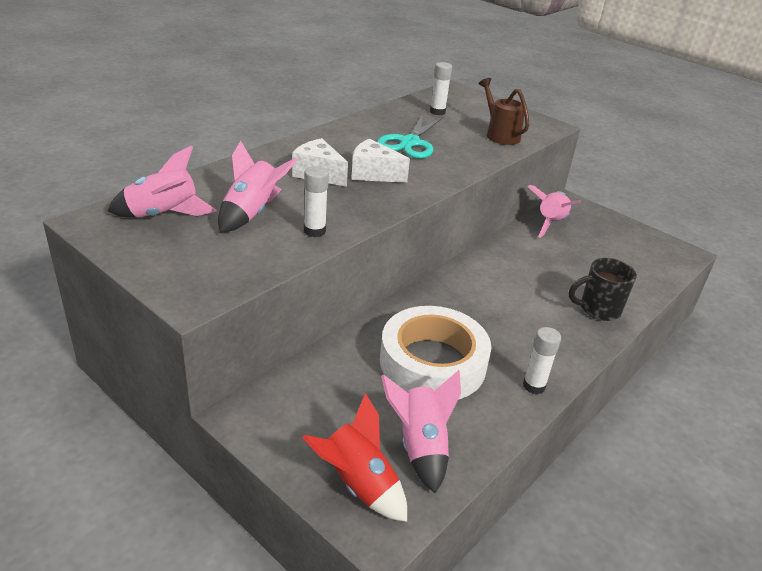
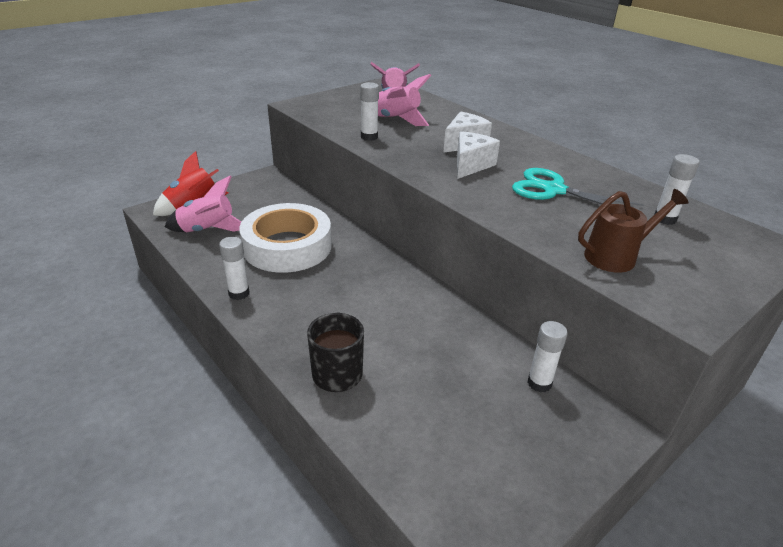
camera: 100 degrees right, 0 degrees up
pink rocket [528,185,581,238] -> white glue stick [528,321,567,393]

